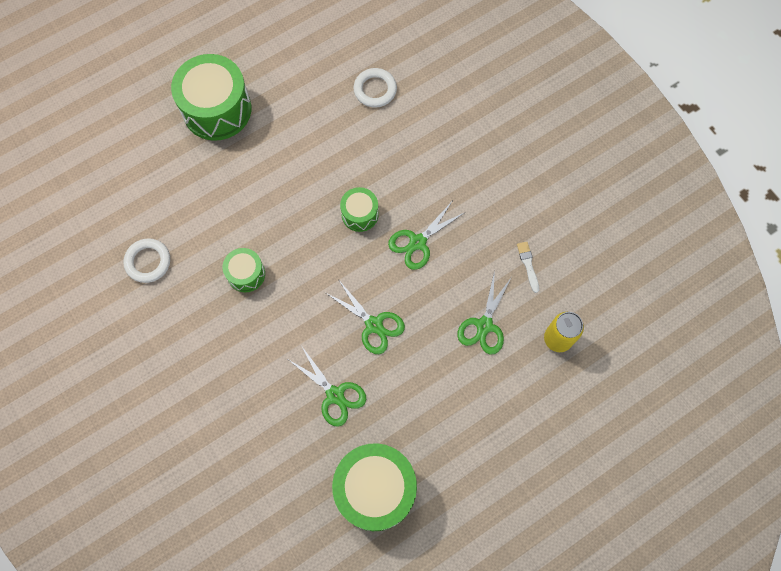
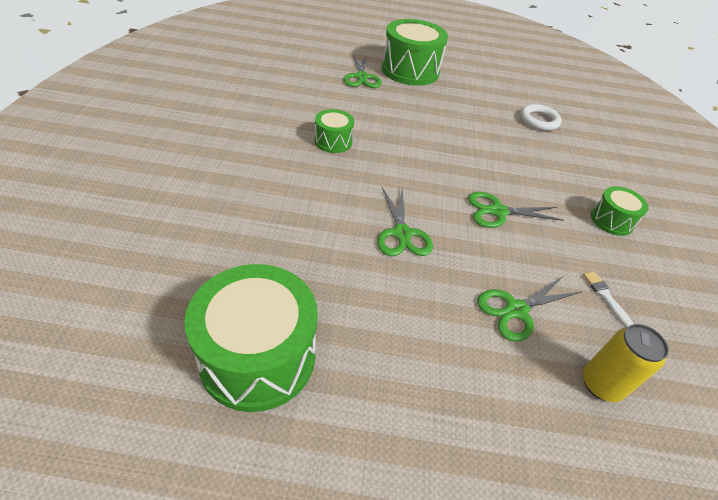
camera: 35 degrees right, 25 degrees down
white ring [124,238,170,283] -> none
green scissors [289,347,366,427] -> green scissors moved to [344,54,382,88]
green drum [340,187,379,232] -> green drum moved to [591,186,649,236]
white brush [517,242,539,293] -> white brush turned 45 degrees counterclockwise [583,271,634,327]

